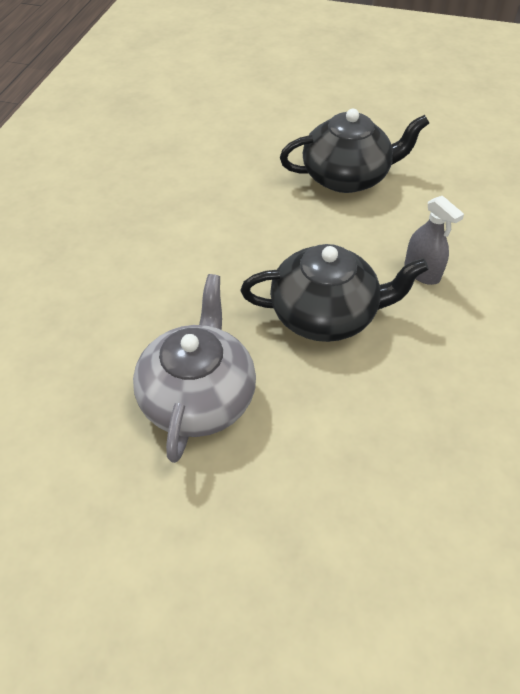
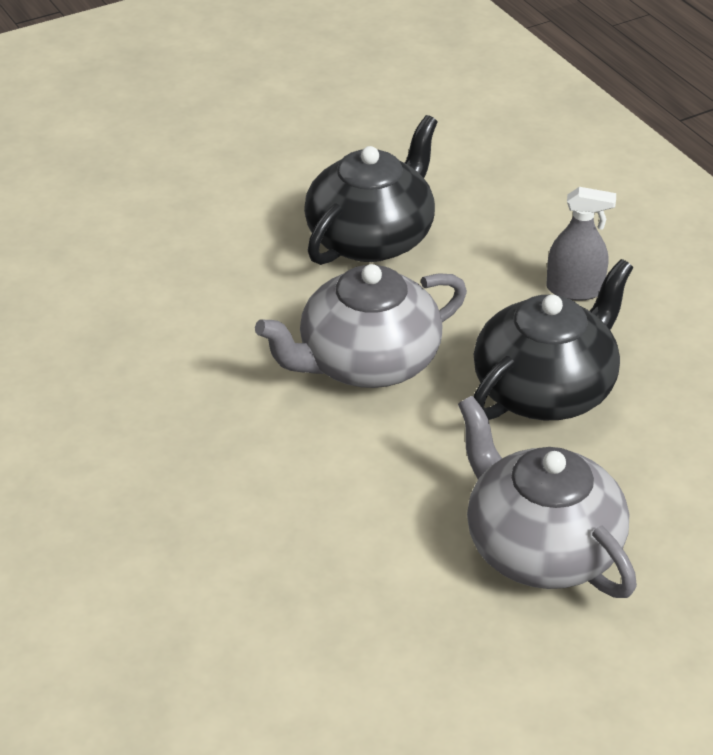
camera: 45 degrees left, 10 degrees down
none -> grey teapot [255,264,467,388]

